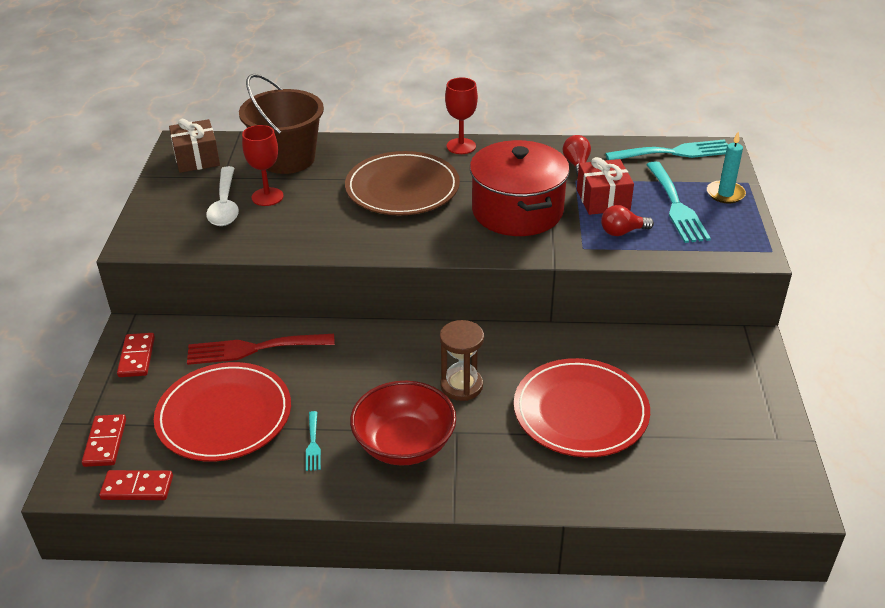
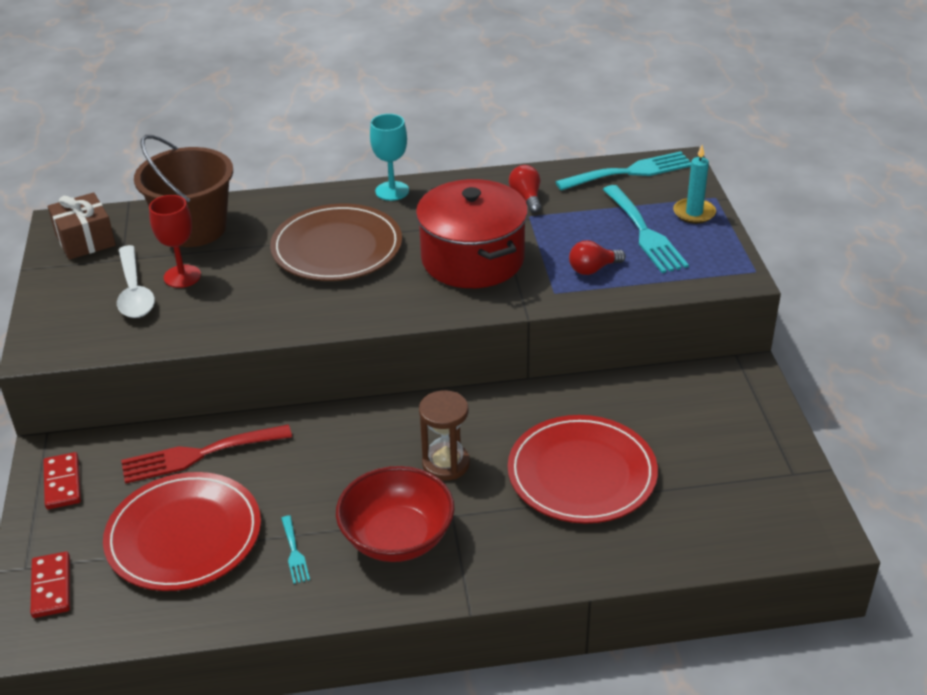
camera: 10 degrees left, 0 degrees up
red domino [99,470,173,500] -> none
red goblet [445,77,478,154] -> turquoise goblet [370,114,409,201]
red gift [577,157,634,215] -> none

